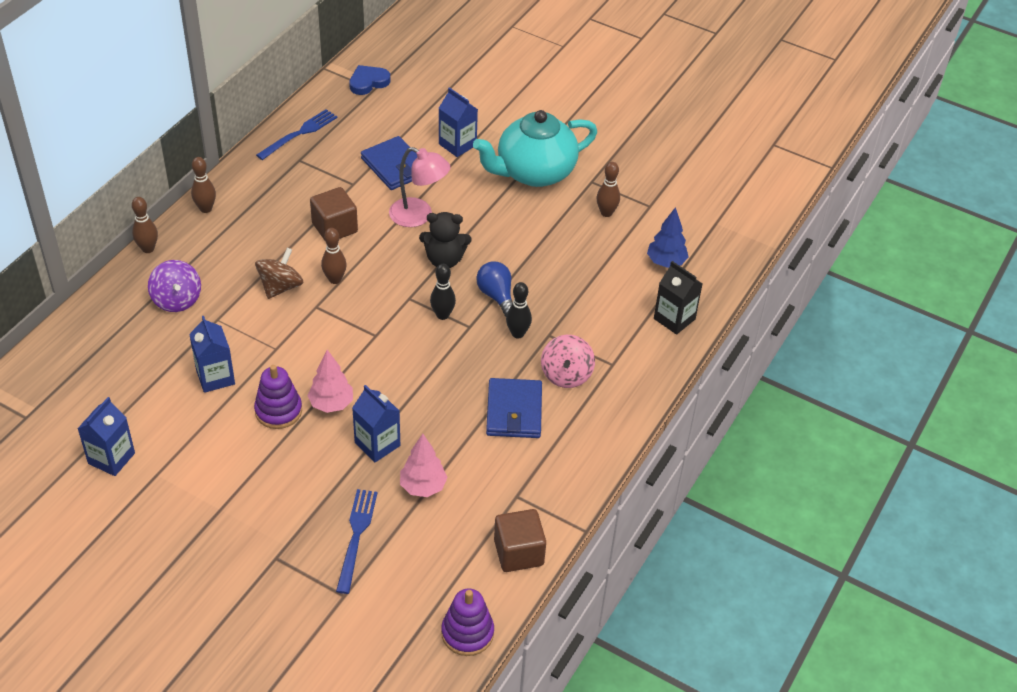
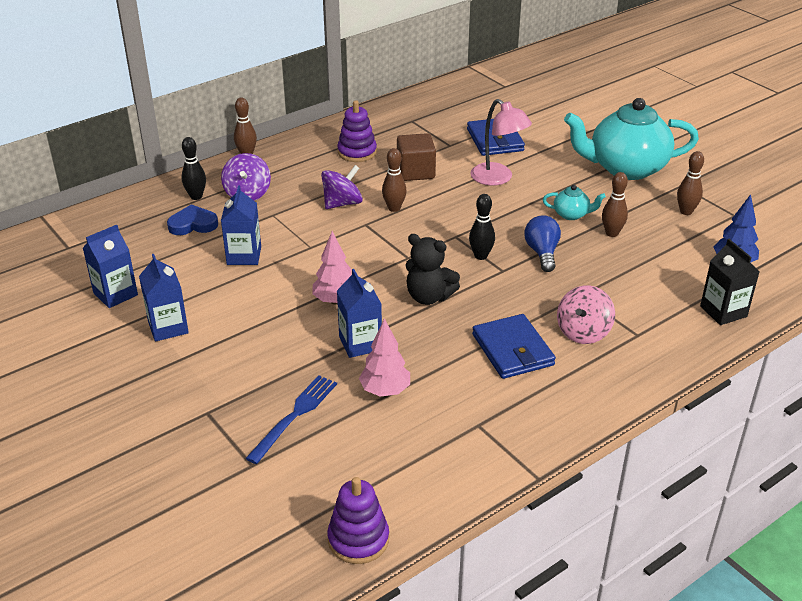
camera: 25 degrees right, 10 degrees down
brown bowling pin [191,157,216,213] -> brown bowling pin moved to [602,172,628,237]
purple stacking toy [254,365,302,429] -> purple stacking toy moved to [337,100,377,162]
brown spinning top [255,248,304,299] -> purple spinning top [321,165,363,209]
blue fork [256,109,338,160] -> none
blue heart [349,65,390,95] -> blue heart moved to [167,204,218,235]
black teddy bear [419,212,471,268] -> black teddy bear moved to [405,234,460,305]
blue carton [439,87,478,157] -> blue carton moved to [139,254,189,342]
blue wallet [486,378,542,438] -> blue wallet turned 45 degrees counterclockwise [472,314,556,379]
brown cube [494,509,546,572] -> none
black bowling pin [506,282,532,338] -> black bowling pin moved to [181,137,206,200]
none -> turquoise teapot [543,185,606,220]

